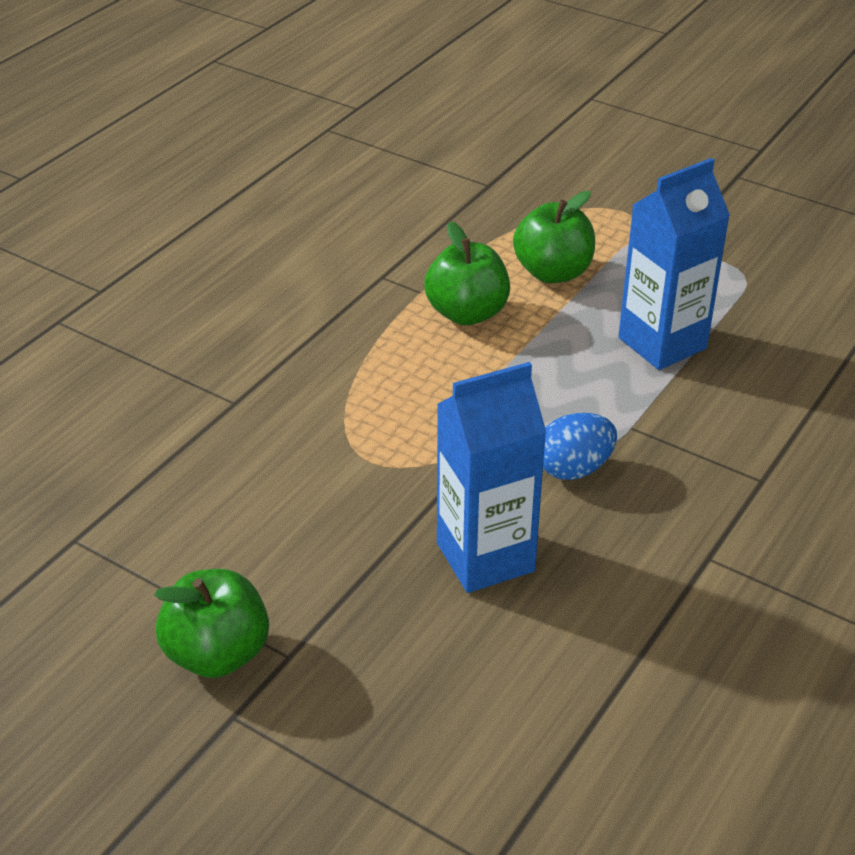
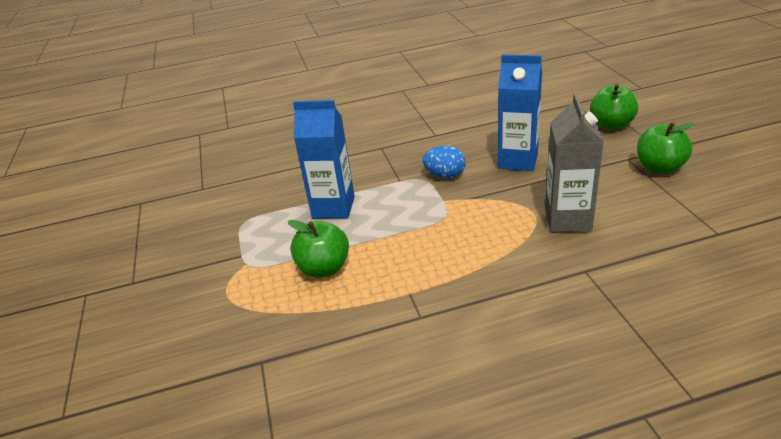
camera: 135 degrees left, 5 degrees down
green apple [424,221,510,325] -> green apple moved to [590,84,638,130]
none -> grey carton [545,93,604,232]

